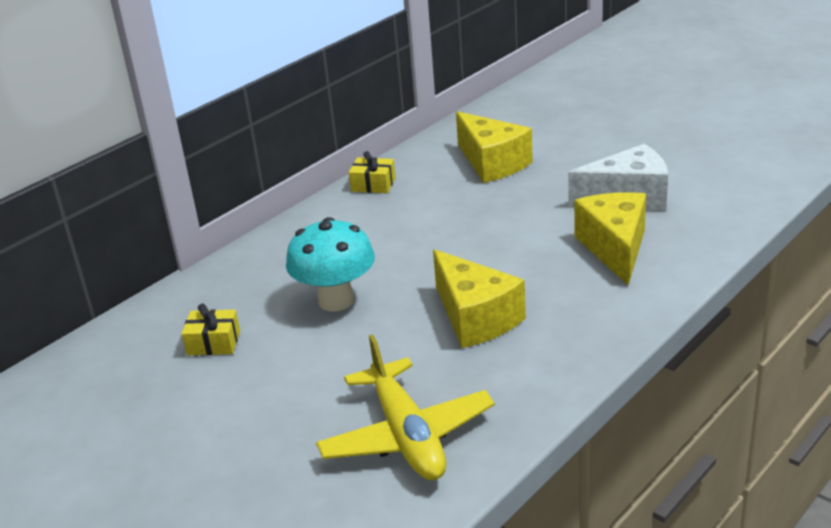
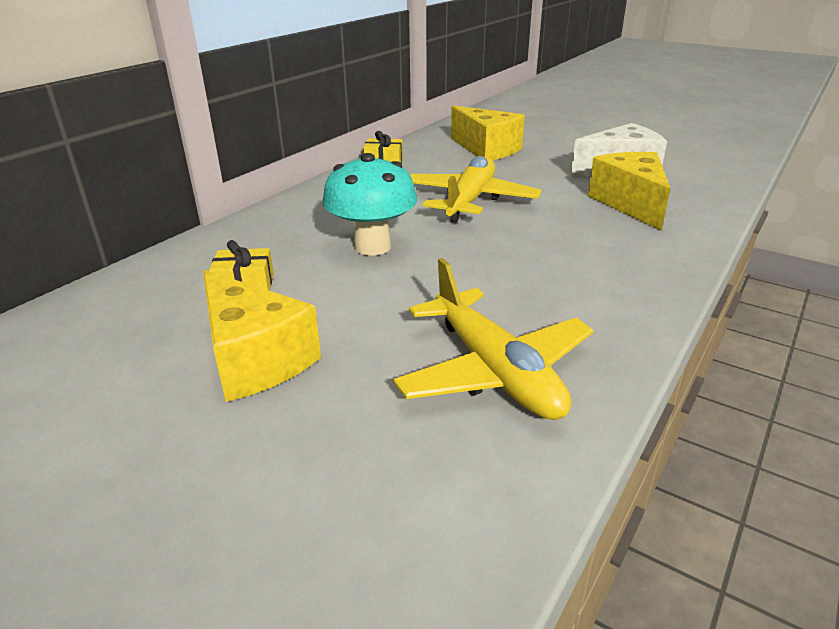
camera: 10 degrees left, 0 degrees up
yellow cheese [433,249,526,348] -> yellow cheese moved to [203,270,321,402]
none -> yellow plane [410,156,542,223]

